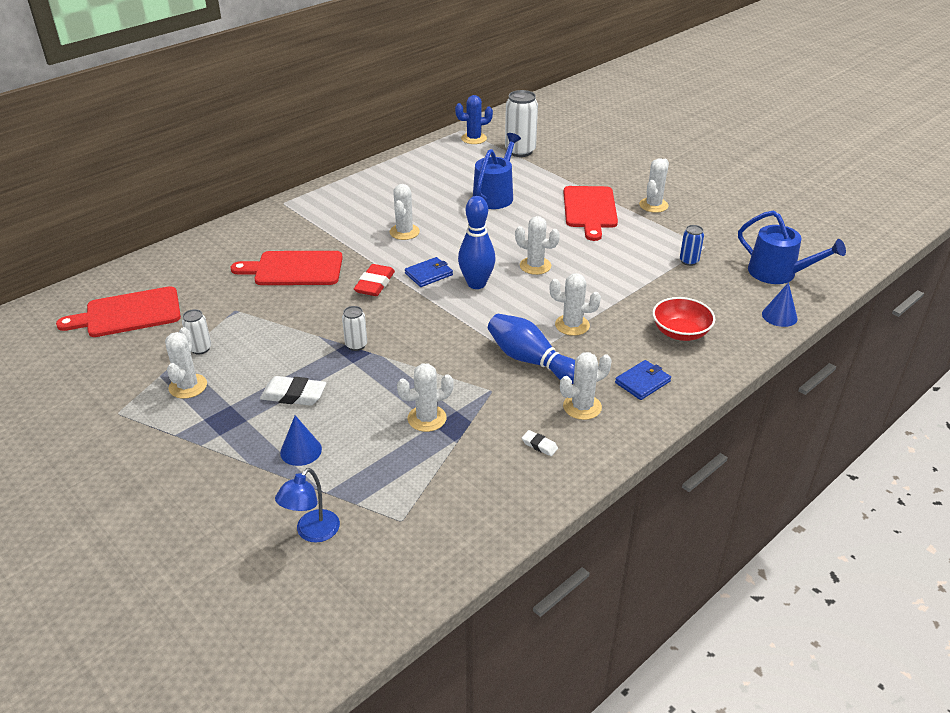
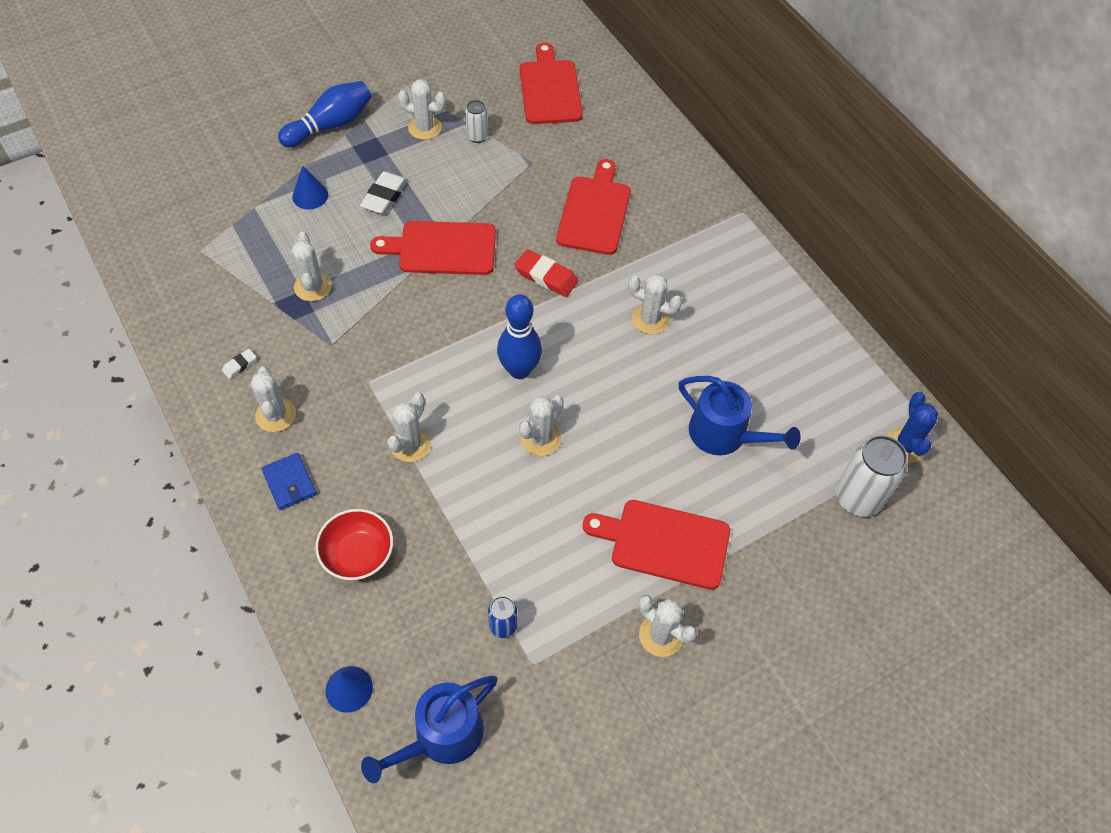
camera: 100 degrees right, 20 degrees up
blue lamp [275,468,340,543] -> none
white can [342,306,367,351] -> red cutting board [370,221,496,275]
blue wallet [405,257,453,287] -> none
blue bowling pin [488,314,575,384] -> blue bowling pin moved to [278,81,372,147]

